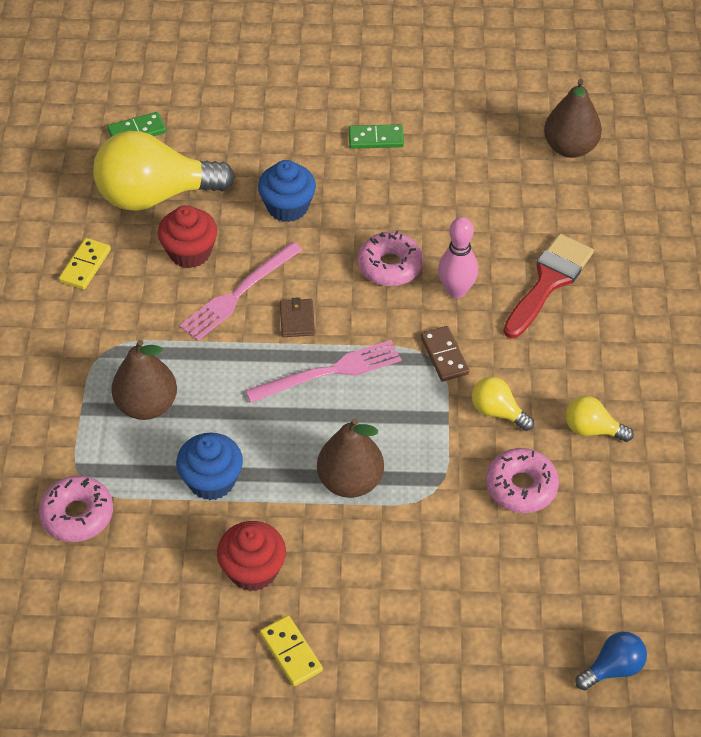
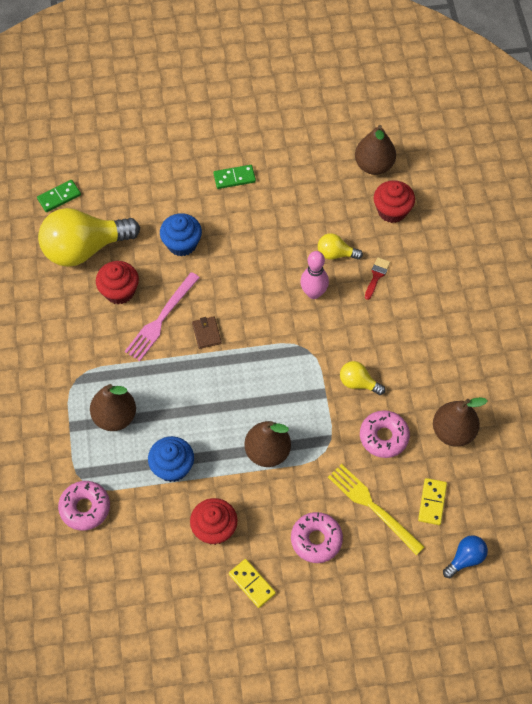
camera: 10 degrees left, 10 degrees up
yellow domino [59,238,111,290] -> yellow domino moved to [418,478,447,525]
pink fork [245,340,402,403] -> none
pink donut [358,231,423,286] -> pink donut moved to [291,512,343,563]
brown domino [420,326,469,382] -> none
red brush [503,234,594,338] -> red brush [365,257,390,300], size x0.49
yellow light bulb [566,396,634,442] -> yellow light bulb moved to [318,233,363,260]
none -> yellow fork [328,464,425,555]
none -> red cupcake [374,180,415,223]
none -> brown pear [433,397,488,447]

